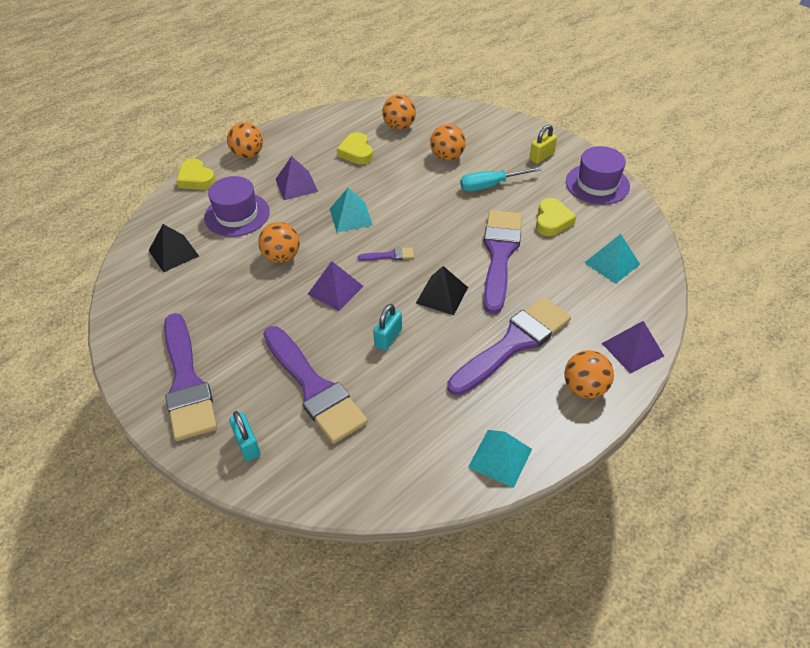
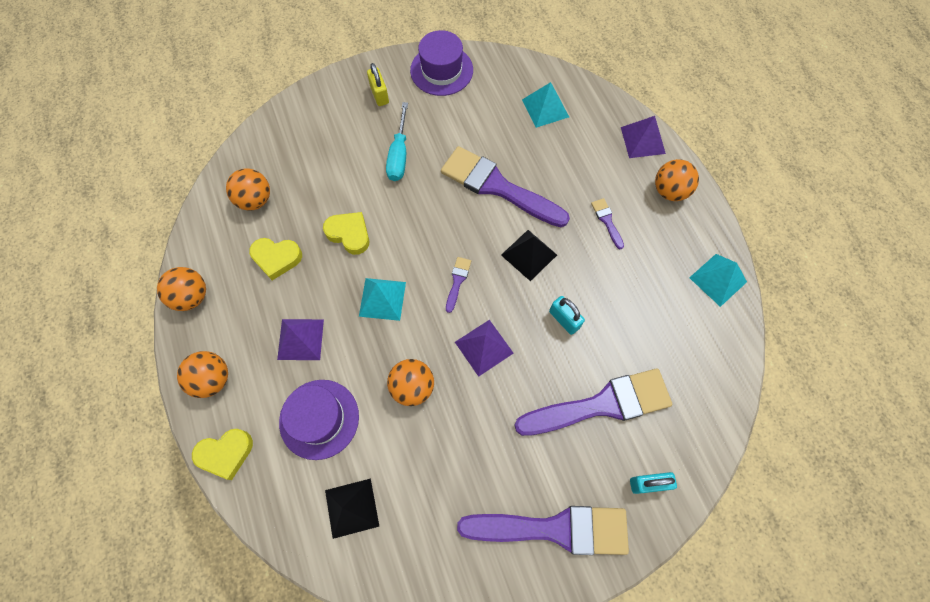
camera: 70 degrees left, 20 degrees up
orange ball [430,124,466,161] -> orange ball moved to [157,267,206,311]
purple brush [447,297,571,396] -> purple brush [591,198,624,249], size x0.41
yellow heart [536,198,576,236] -> yellow heart moved to [323,212,369,255]

